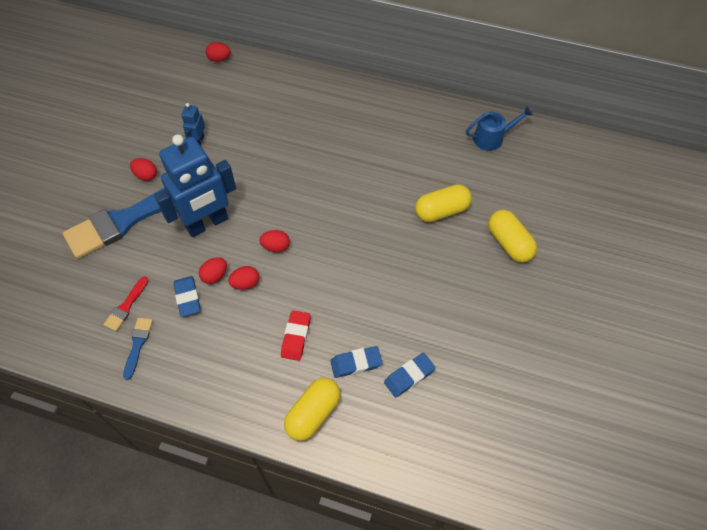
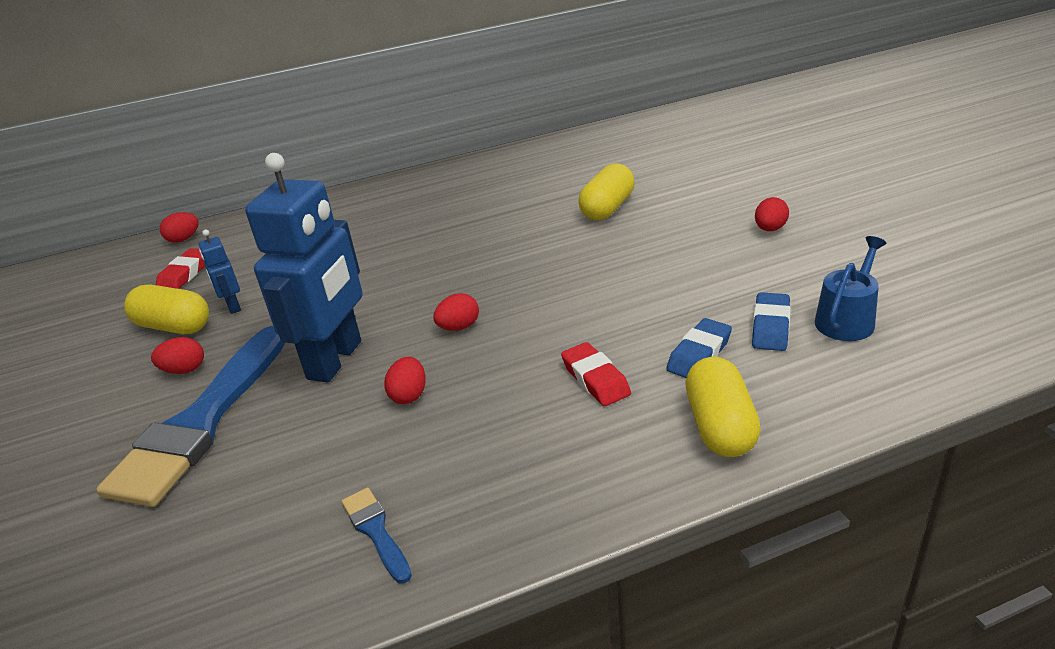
camera: 35 degrees left, 25 degrees down
red brush [103,277,148,331] -> none
blue eraser [173,276,201,317] -> none
red egg [228,266,259,290] -> red egg moved to [755,197,789,231]
blue watering can [466,106,533,151] -> blue watering can moved to [815,236,887,341]
yellow capsule [488,210,537,263] -> yellow capsule moved to [124,284,209,334]
none -> red eraser [156,248,205,289]

